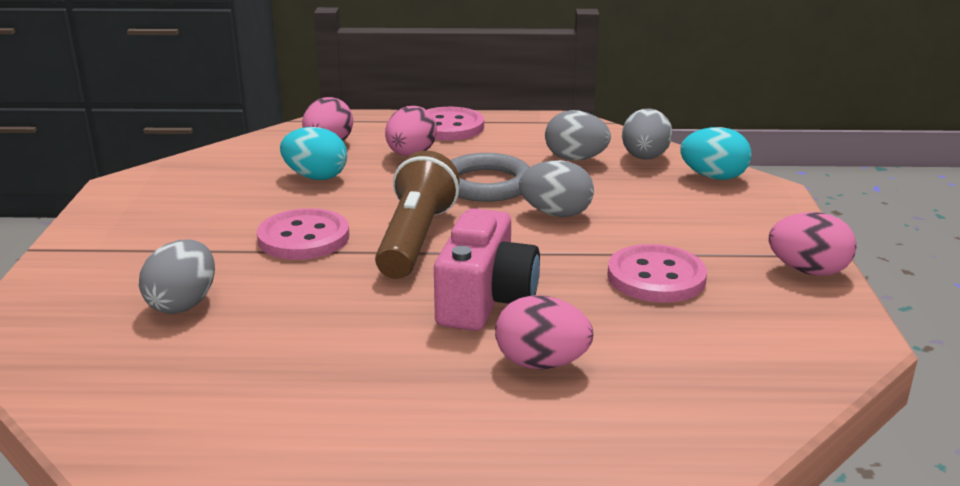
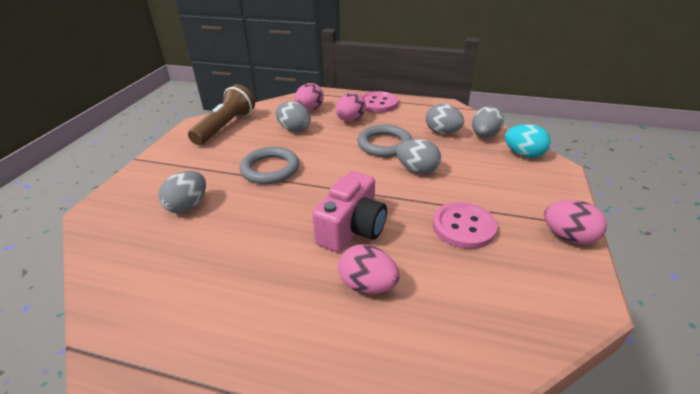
camera: 15 degrees right, 10 degrees up
pink button [257,208,349,260] -> grey ring [240,147,299,184]
turquoise egg [280,127,347,180] -> grey egg [276,102,311,132]
brown flashlight [375,151,460,279] -> brown flashlight moved to [188,84,255,145]

